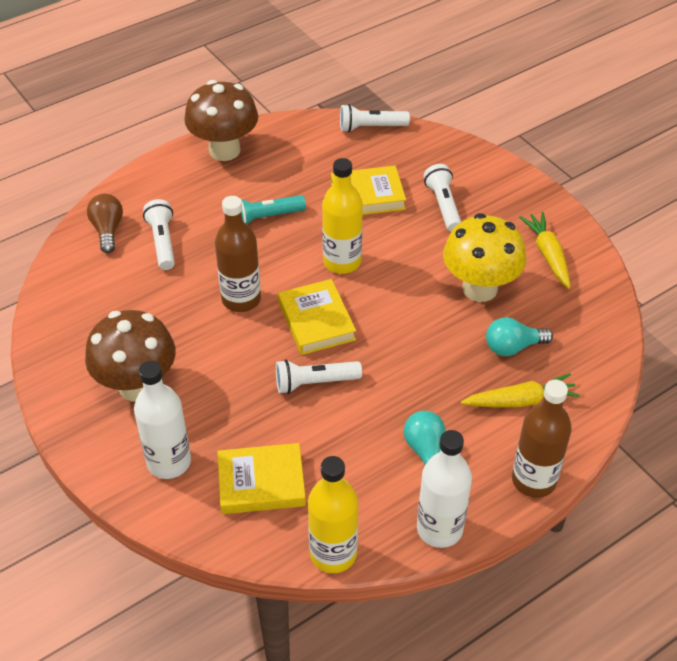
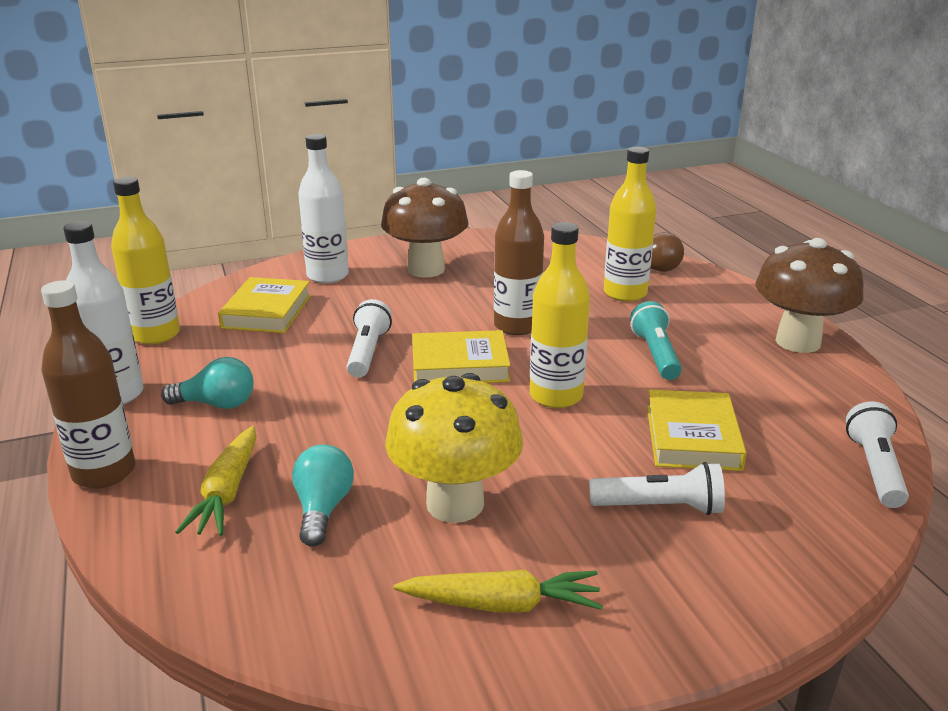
camera: 105 degrees right, 20 degrees down
white flashlight [143,199,175,270] -> yellow bottle [604,147,656,302]

